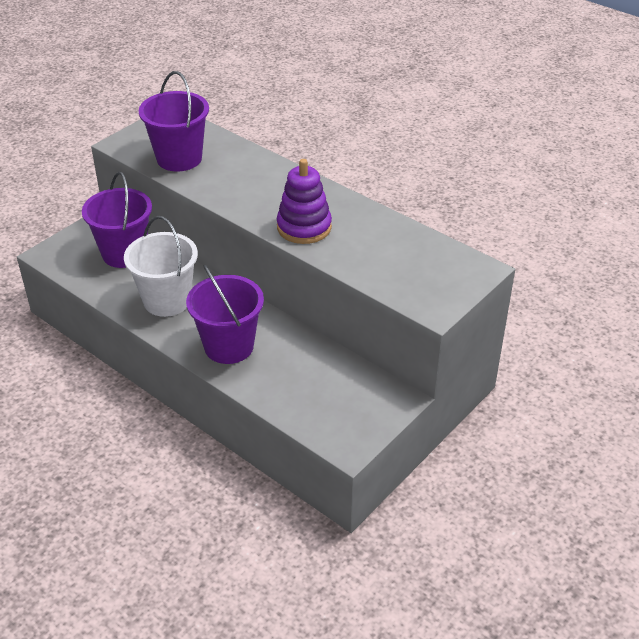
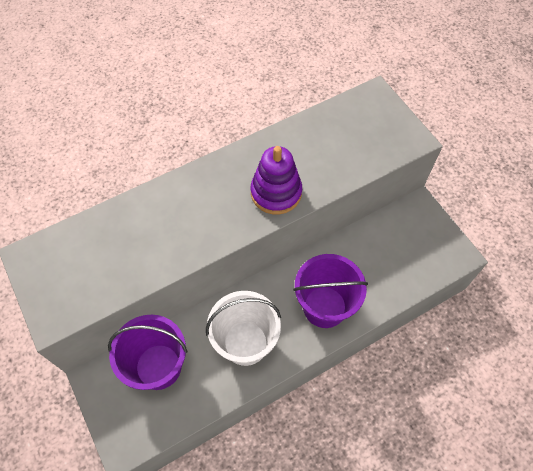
camera: 70 degrees left, 20 degrees up
purple bucket [139,71,209,171] -> none

